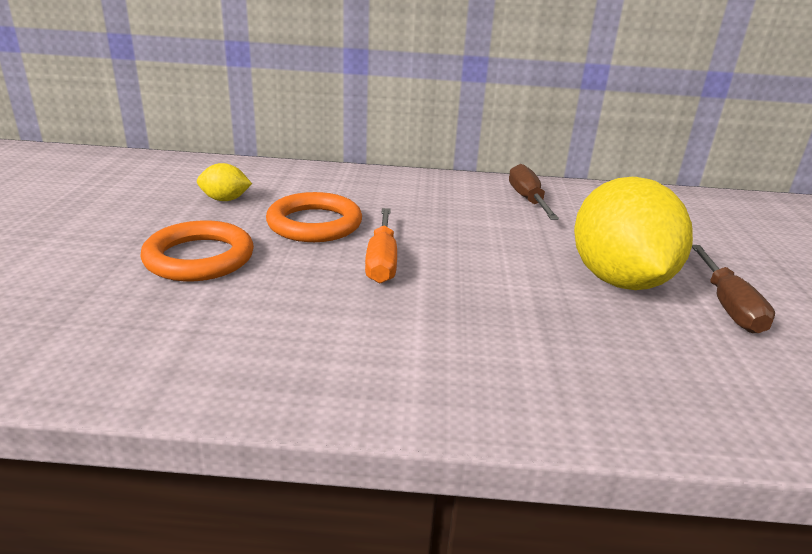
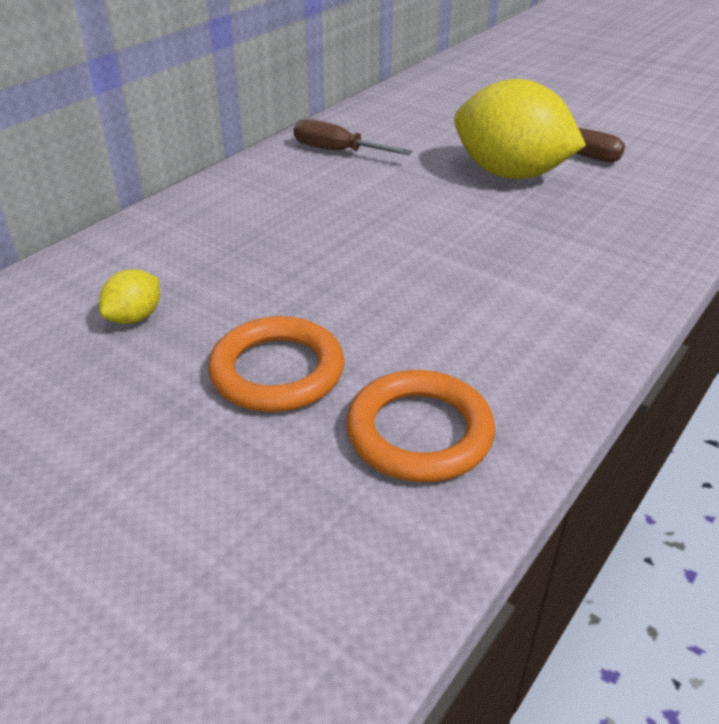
camera: 55 degrees left, 10 degrees up
orange ring [266,192,362,242] -> orange ring moved to [346,370,495,482]
orange screwdriver [365,208,397,283] -> none

